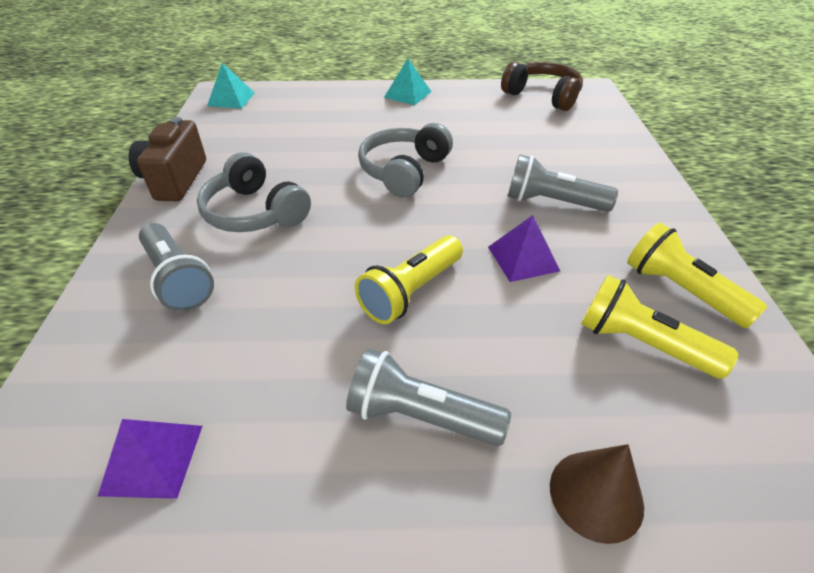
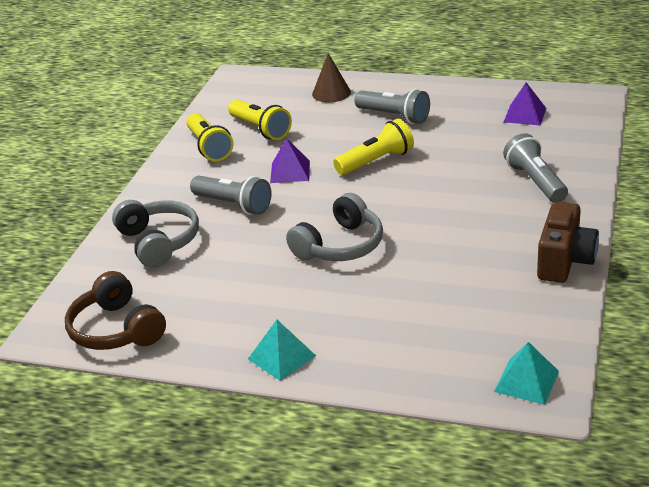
camera: 160 degrees left, 10 degrees down
grey headphones [197,152,311,232] -> grey headphones moved to [112,200,199,268]

